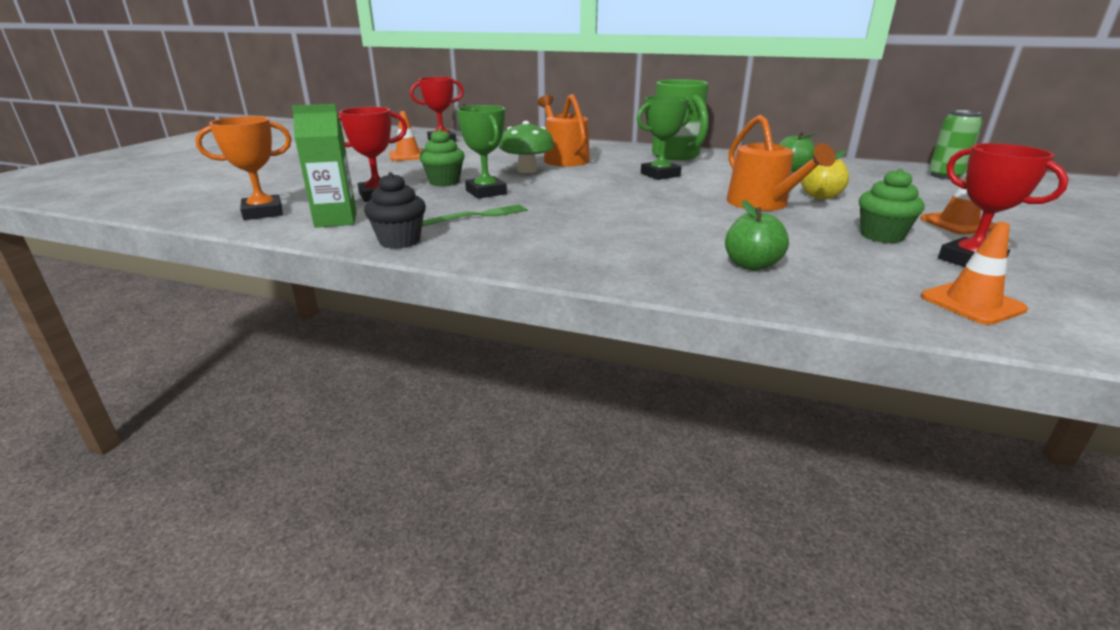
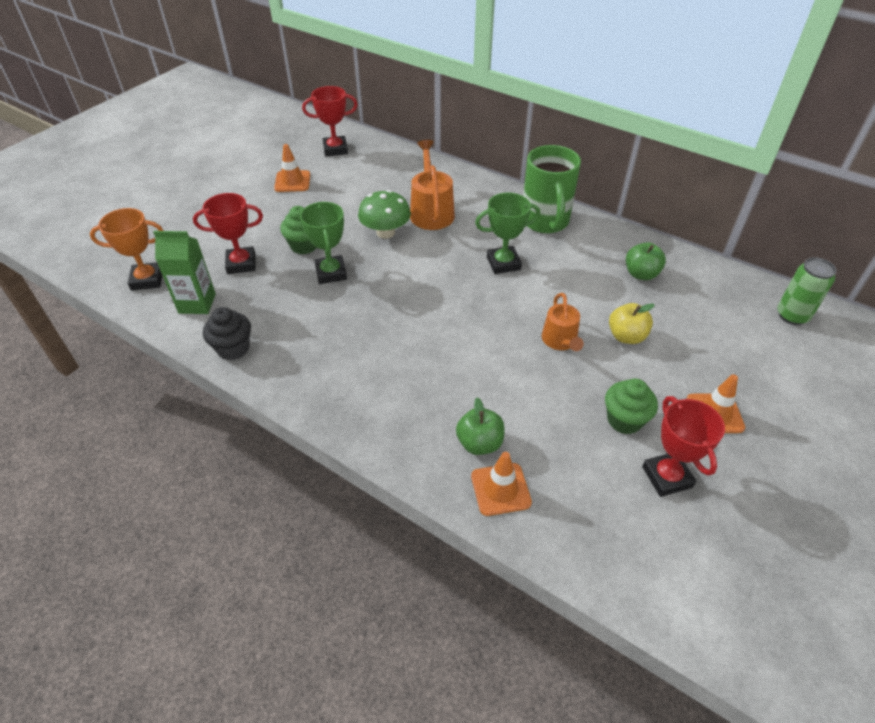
camera: 15 degrees right, 20 degrees up
green fork [422,204,527,226] -> none
orange watering can [727,115,835,211] -> orange watering can [542,293,584,351], size x0.66
orange traffic cone [921,222,1028,325] -> orange traffic cone moved to [471,452,532,516]

